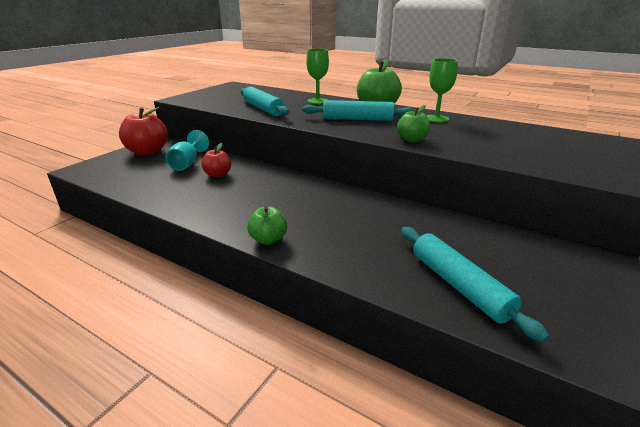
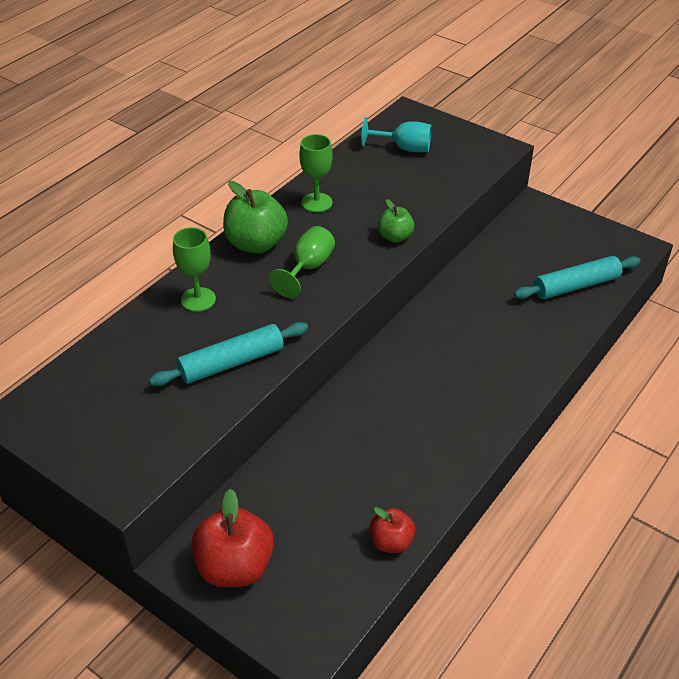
camera: 85 degrees left, 15 degrees up
turquoise goblet [166,130,209,171] -> turquoise goblet moved to [361,117,432,152]
red apple [201,143,231,177] -> red apple moved to [370,507,415,553]
green apple [247,206,287,245] -> none
turquoise rolling pin [303,100,415,121] -> green goblet [269,226,335,298]

